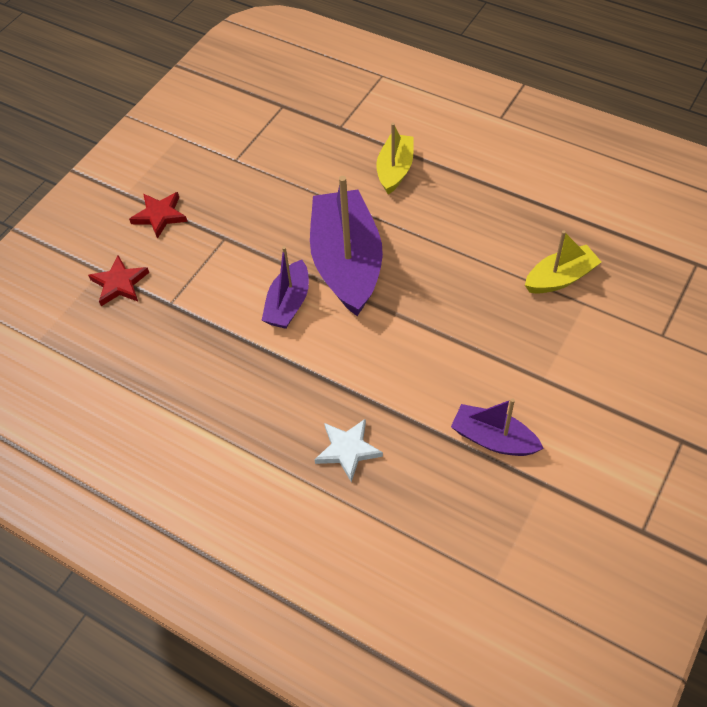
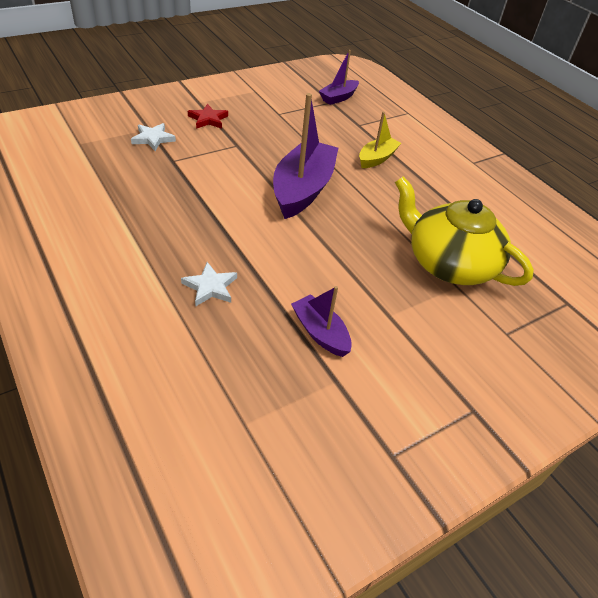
camera: 20 degrees right, 10 degrees down
red star [88,255,149,306] -> white star [131,123,176,151]
purple boat [262,246,309,329] -> purple boat moved to [319,50,359,105]
yellow boat [525,231,601,294] -> yellow teapot [395,176,534,286]

